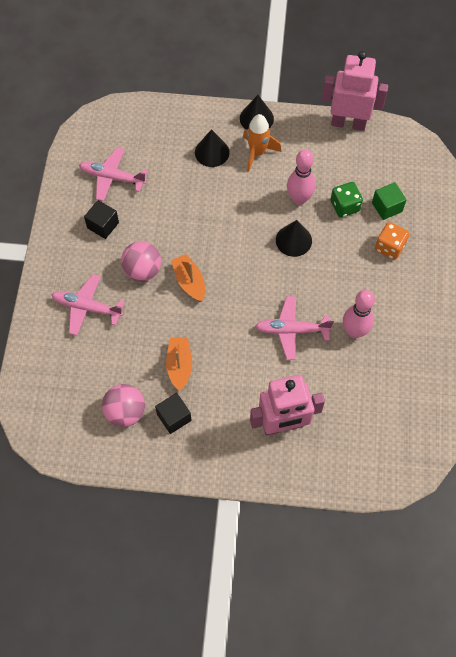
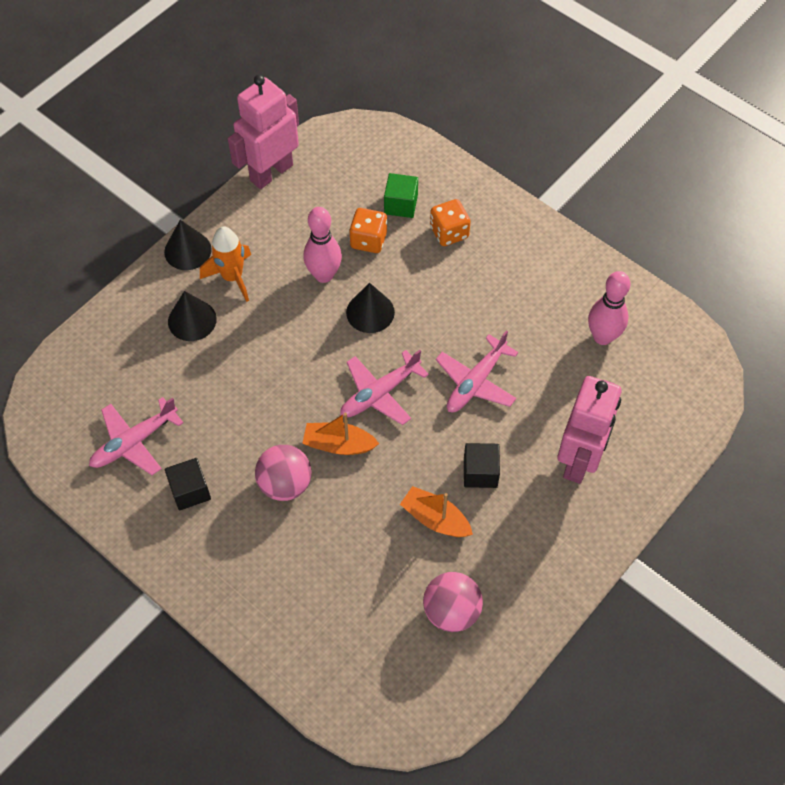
camera: 55 degrees left, 5 degrees down
pink plane [51,274,125,336] -> pink plane moved to [340,350,429,425]
black cube [155,393,192,434] -> black cube moved to [464,443,500,488]
green dice [330,182,363,218] -> orange dice [349,208,387,253]
pink bowling pin [343,290,375,338] -> pink bowling pin moved to [588,271,630,345]

